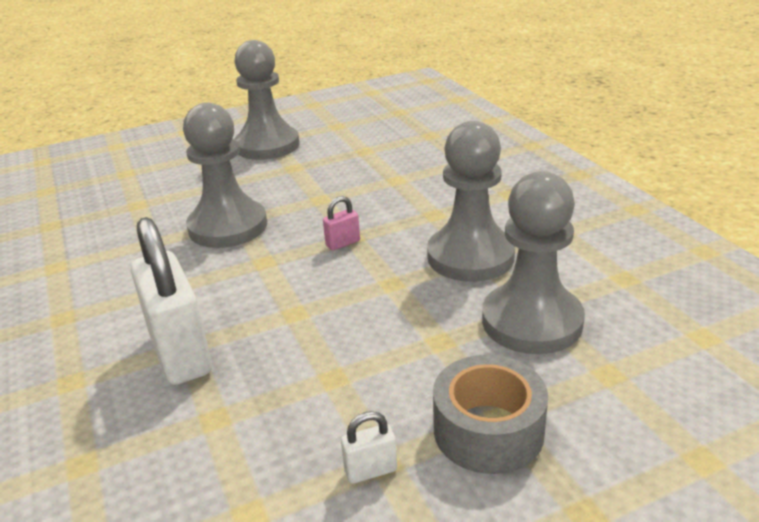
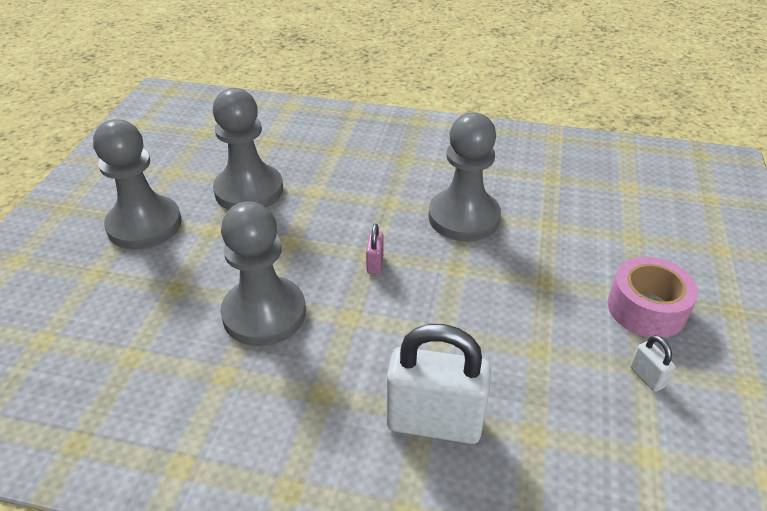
camera: 55 degrees left, 10 degrees up
white padlock [341,411,397,484] -> white padlock turned 45 degrees counterclockwise [630,335,675,392]
grey tape [433,355,548,474] -> pink tape [608,257,698,338]
grey pawn [482,171,585,354] -> grey pawn moved to [213,88,283,210]

